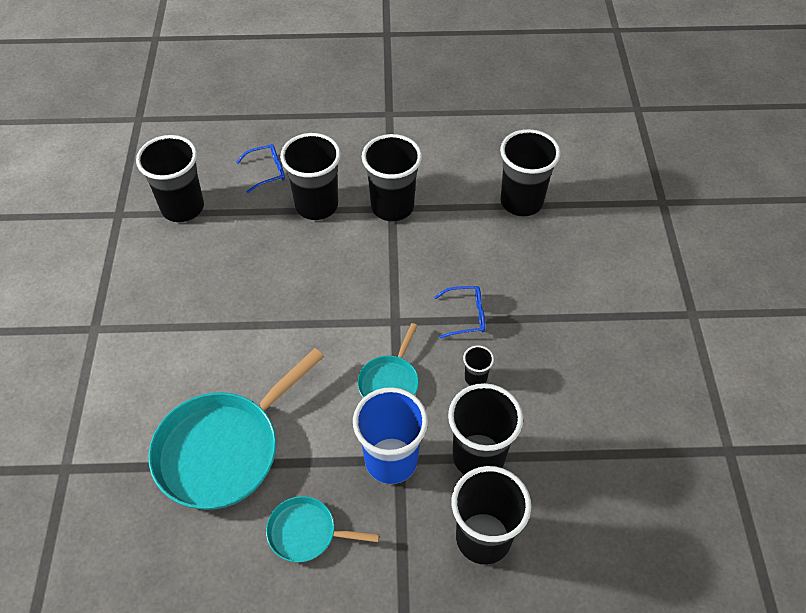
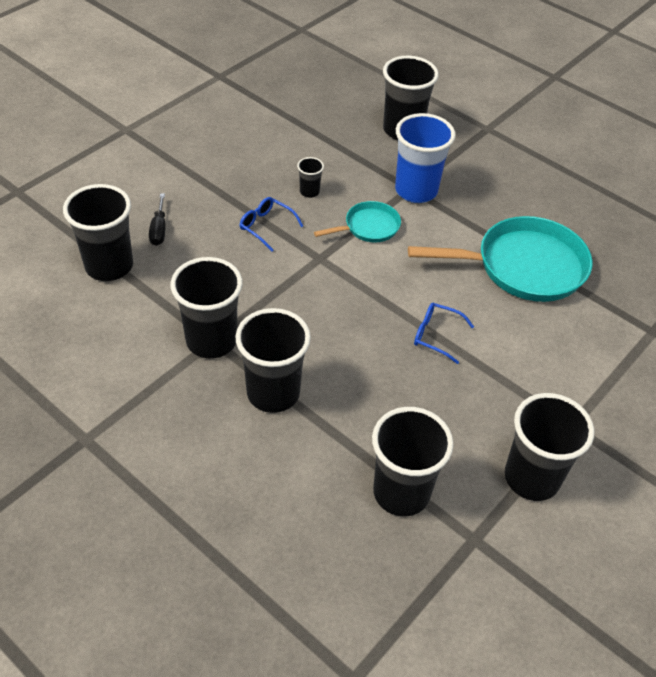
camera: 140 degrees left, 5 degrees down
blue glasses [236,144,285,193] -> blue glasses moved to [414,302,474,364]
turquoise pan [266,496,379,562] -> none
black cup [448,383,523,475] -> black cup moved to [505,393,594,501]
none -> black screwdriver [149,193,166,246]

